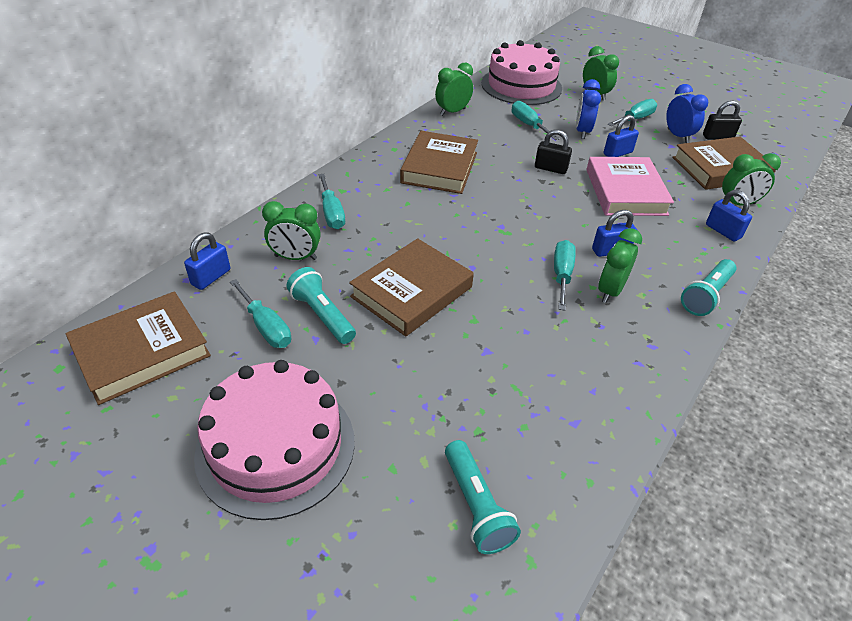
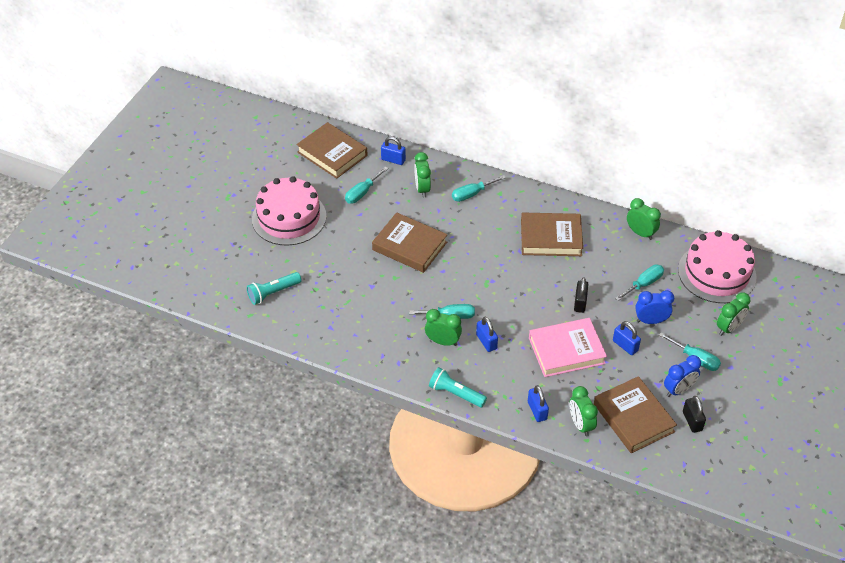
camera: 80 degrees right, 5 degrees up
turquoise flashlight [286,267,356,344] -> none
blue padlock [706,190,752,242] -> blue padlock turned 60 degrees counterclockwise [528,385,549,422]

